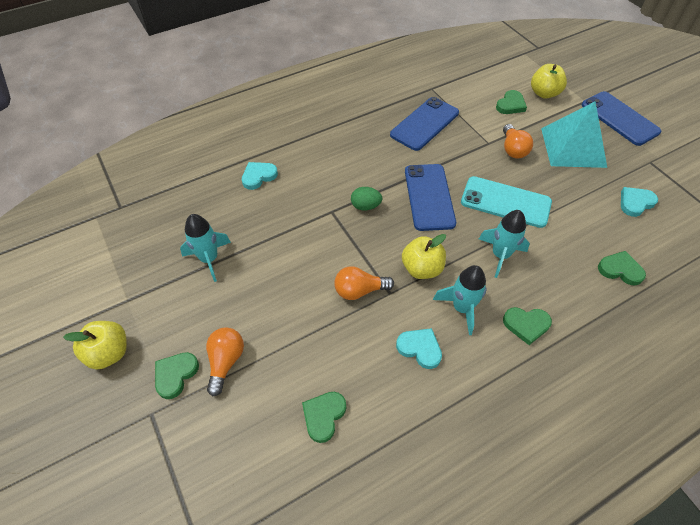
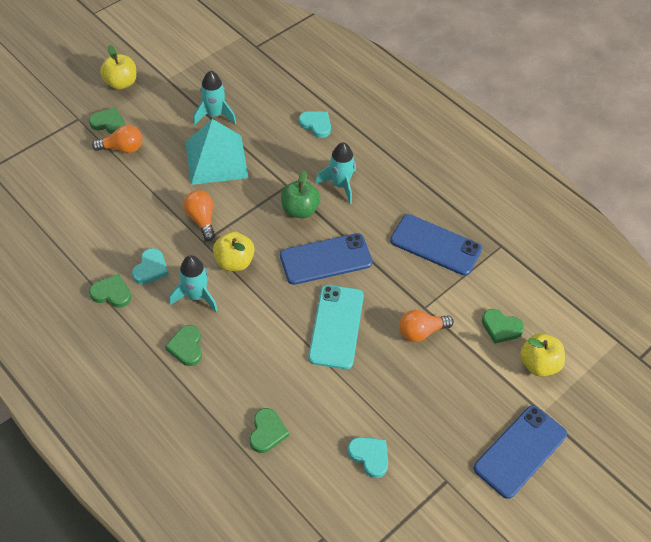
camera: 75 degrees right, 0 degrees up
green heart [302,392,346,443] -> green heart moved to [89,274,131,308]
green egg [351,187,383,210] -> green apple [281,170,321,218]
turquoise rocket [479,210,530,278] -> turquoise rocket moved to [315,142,356,204]
turquoise pyramid [541,101,607,168] -> turquoise pyramid moved to [186,119,249,185]

